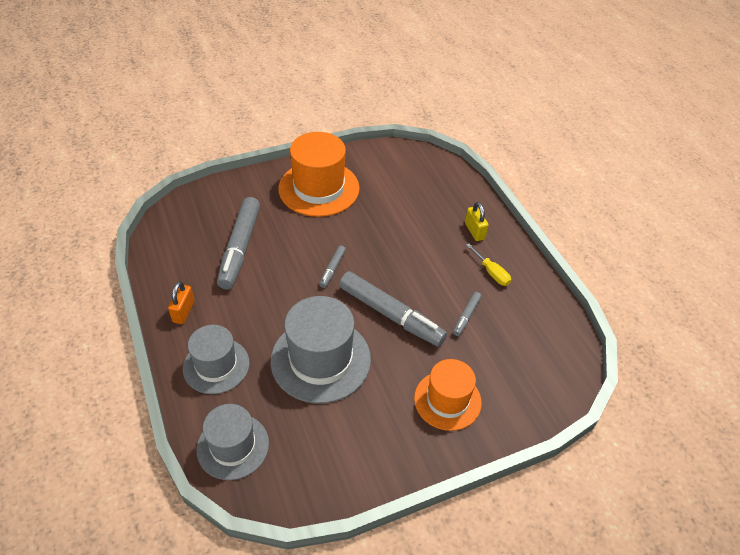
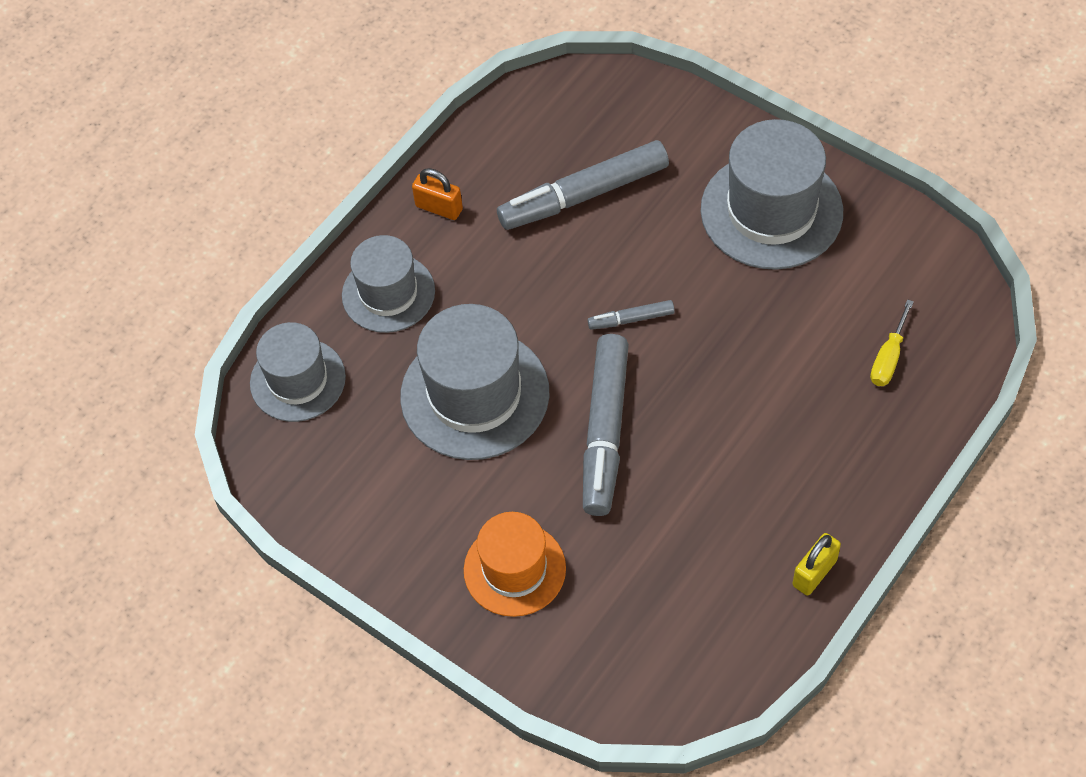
camera: 65 degrees right, 10 degrees up
orange padlock [168,281,195,324] -> orange padlock turned 45 degrees clockwise [412,168,463,220]
orange hat [278,132,360,217] -> grey hat [701,119,843,270]
grey marker [453,292,481,336] -> none
yellow padlock [465,202,489,241] -> yellow padlock moved to [793,533,841,595]
yellow screwdriver [466,243,511,286] -> yellow screwdriver moved to [870,299,914,386]

